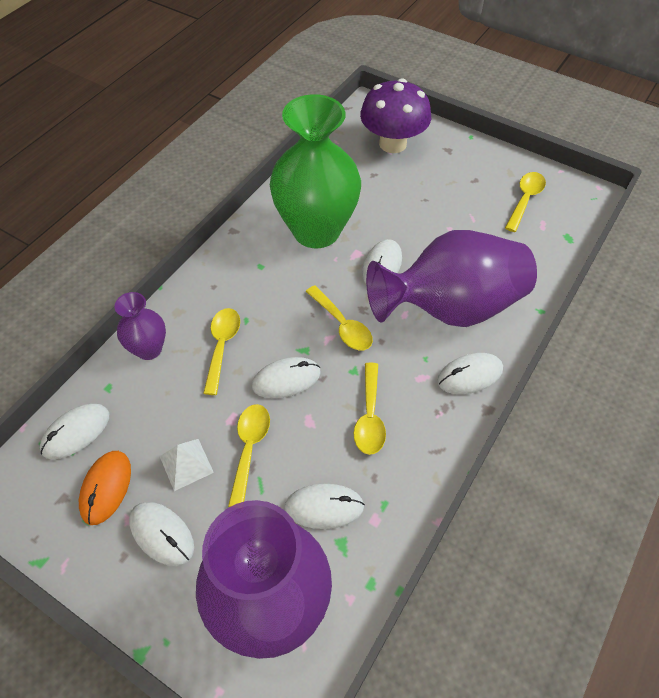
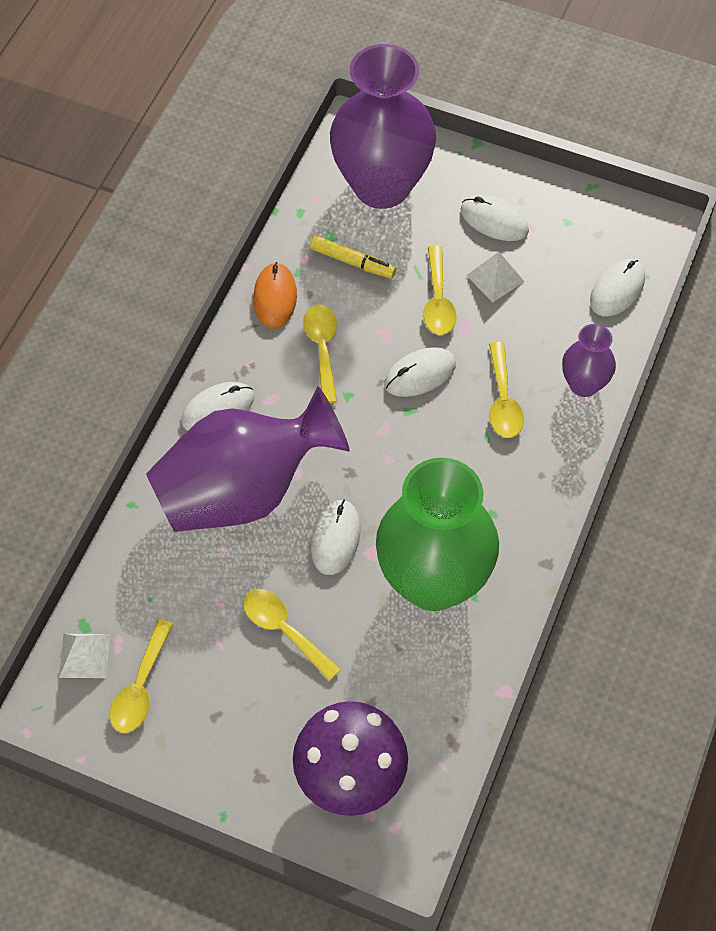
camera: 170 degrees right, 5 degrees up
orange mouse [79,451,131,525] -> orange mouse moved to [253,262,297,329]
white mouse [284,484,365,529] -> yellow marker [310,235,396,279]
yellow spoon [306,285,373,350] -> yellow spoon moved to [243,589,341,681]
none -> white pyramid [59,634,110,678]

